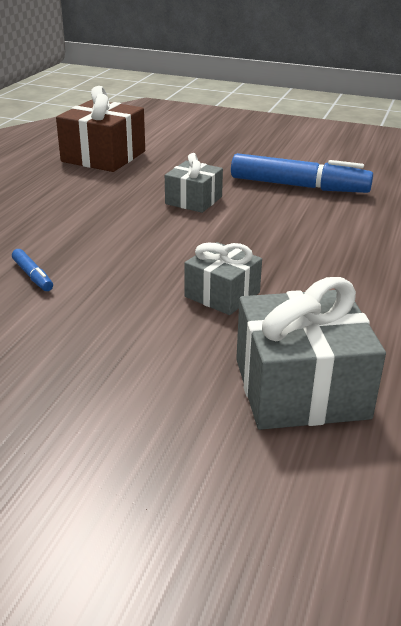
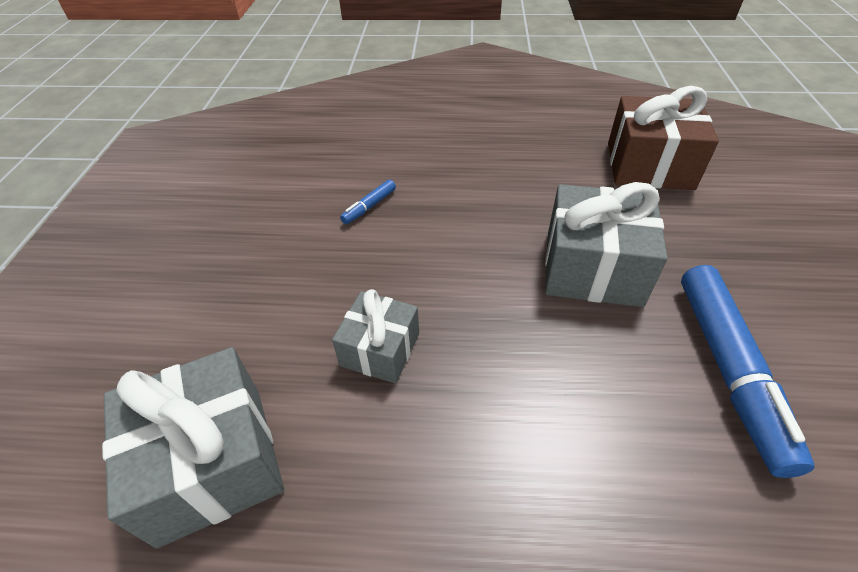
camera: 75 degrees right, 15 degrees up
grey gift [165,153,223,213] -> grey gift [545,182,668,307], size x1.66

